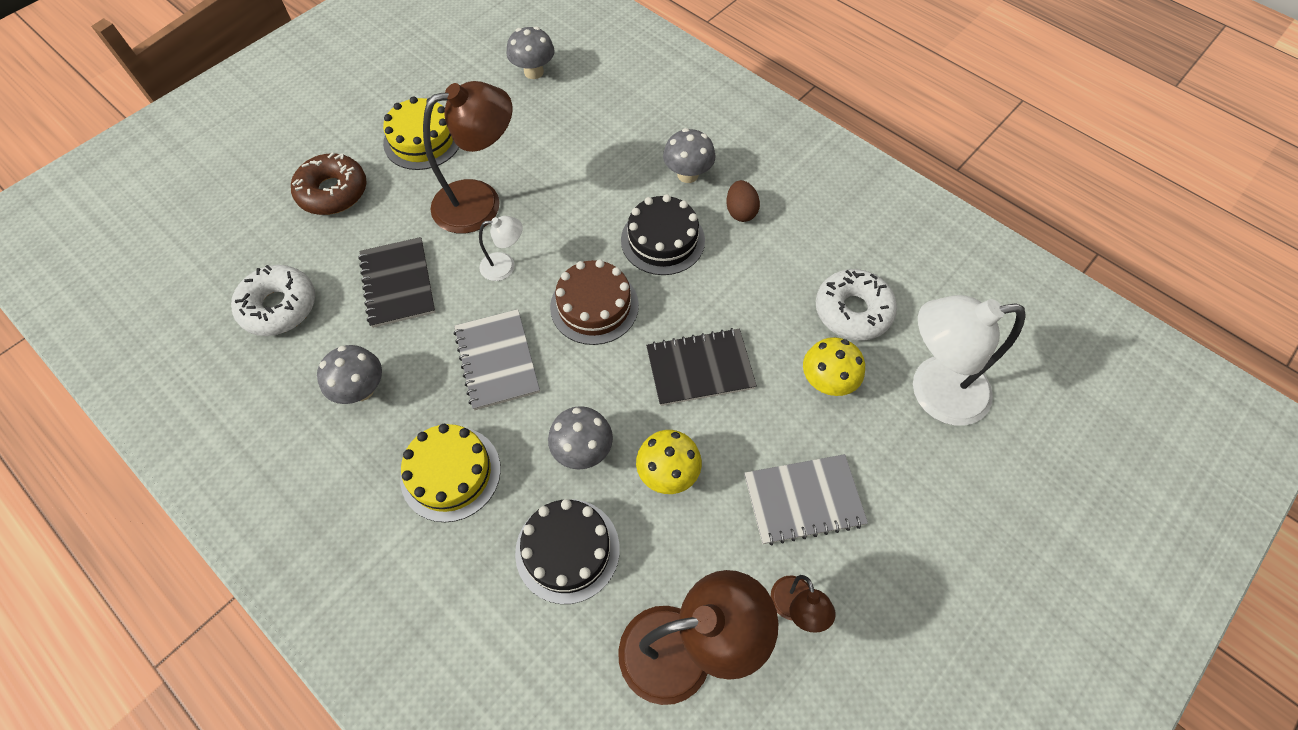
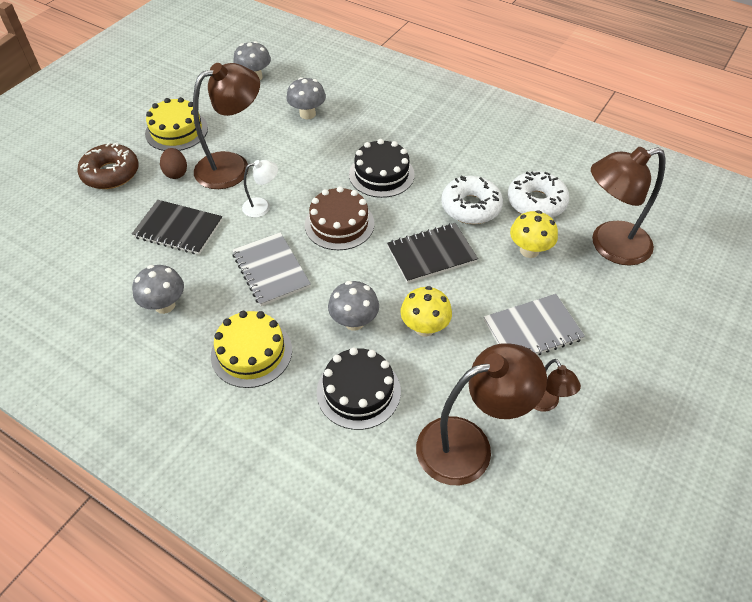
camera: 10 degrees left, 10 degrees down
white donut [231,265,315,336] -> white donut moved to [441,176,503,224]
black notebook [358,237,435,328] -> black notebook turned 45 degrees counterclockwise [132,200,222,255]
grey mushroom [663,128,716,183] -> grey mushroom moved to [287,77,326,119]
brown egg [726,180,760,222] -> brown egg moved to [160,148,187,179]
white lamp [913,295,1025,426] -> brown lamp [591,147,665,266]

